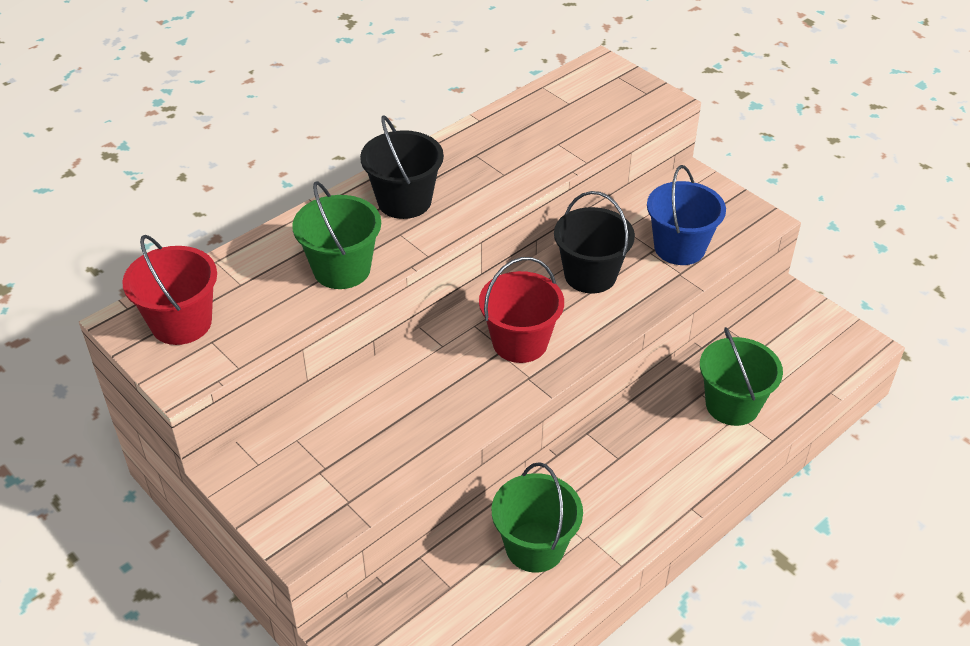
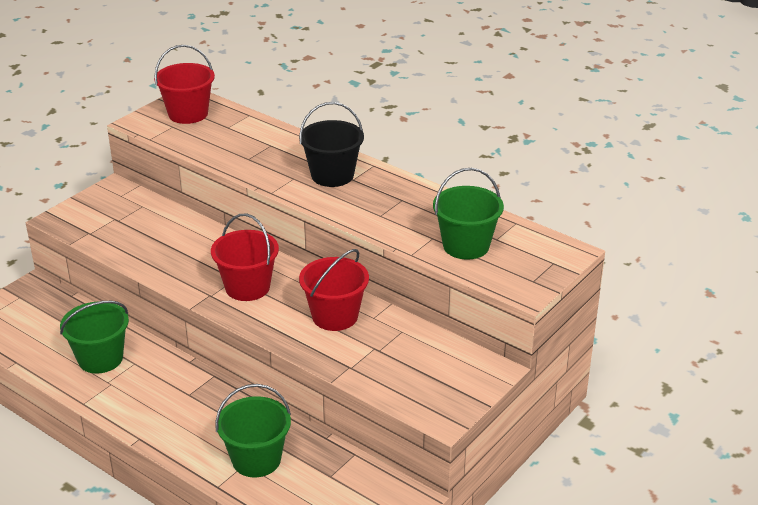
camera: 80 degrees right, 10 degrees down
green bucket [292,181,381,289] -> green bucket moved to [433,168,504,260]
black bucket [554,191,635,293] -> red bucket [299,249,369,331]
blue bucket [647,165,726,265] -> none

